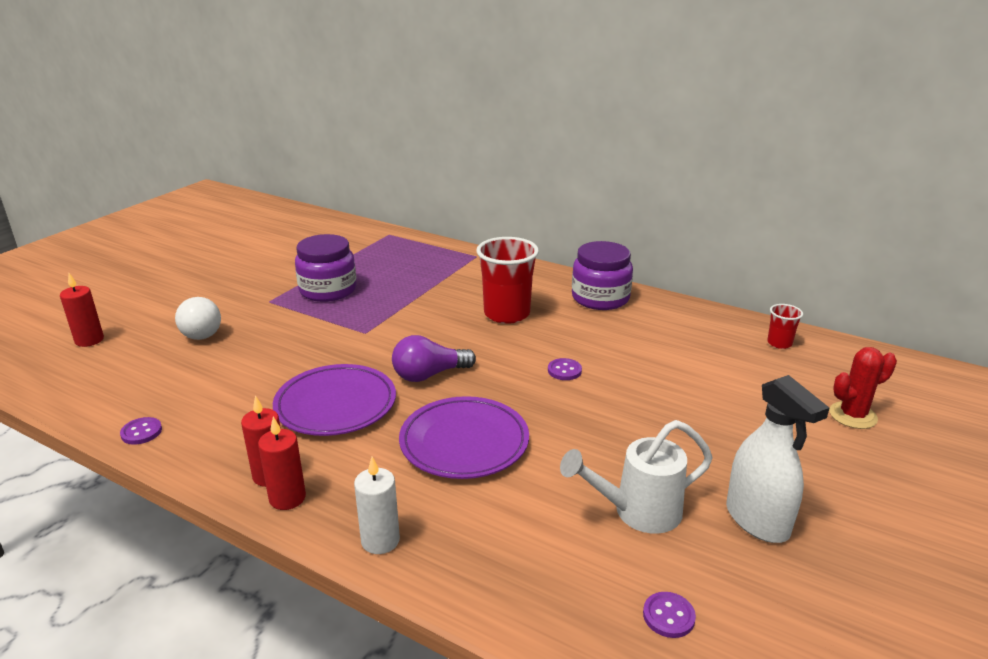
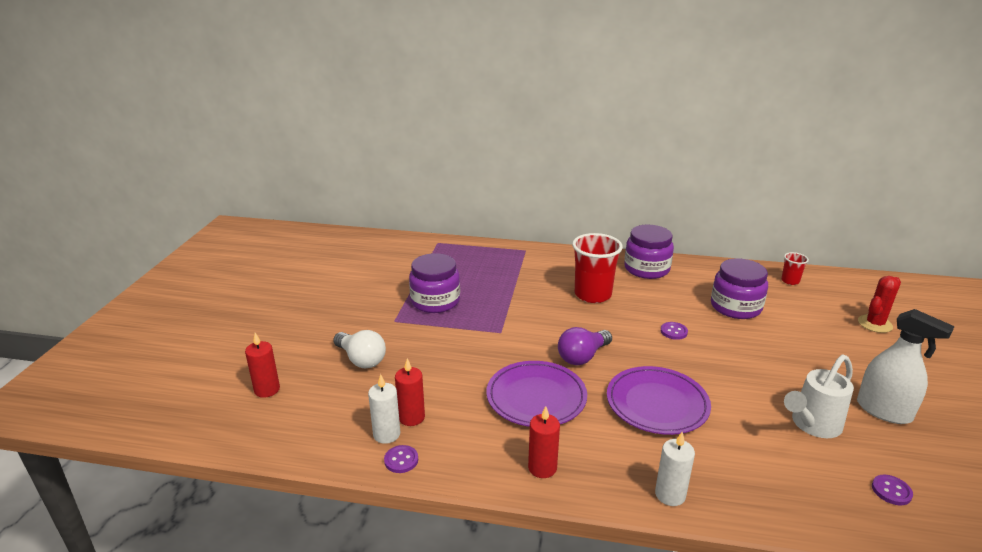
camera: 20 degrees left, 0 degrees up
red candle [258,417,306,510] -> red candle moved to [395,358,425,426]
none -> white candle [368,374,400,444]
none -> purple jar [711,258,768,319]

